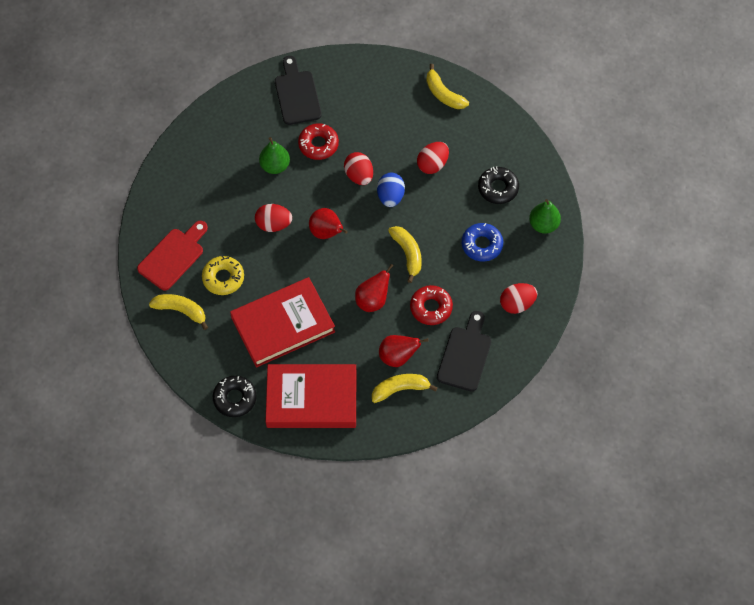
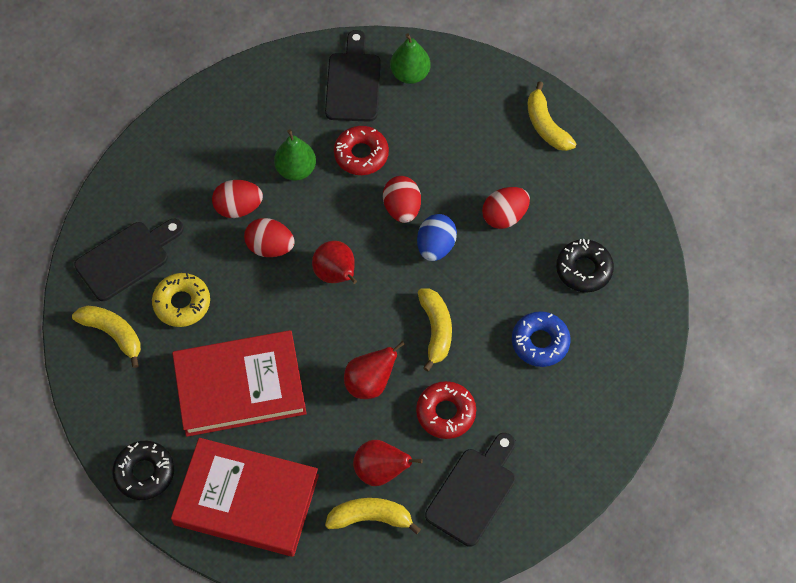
camera: 15 degrees right, 0 degrees up
red cutting board [137,221,208,291] -> black cutting board [74,219,184,301]
red egg [500,283,538,314] -> red egg moved to [212,180,263,218]
green pear [529,199,561,234] -> green pear moved to [390,33,430,84]

